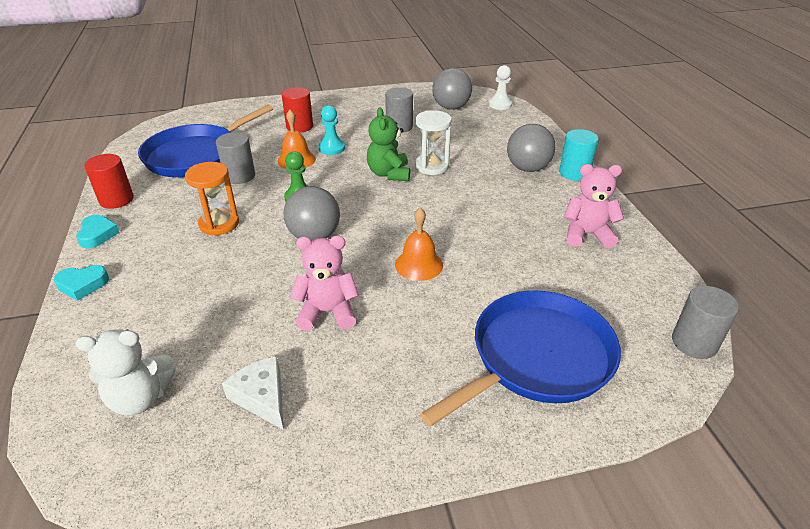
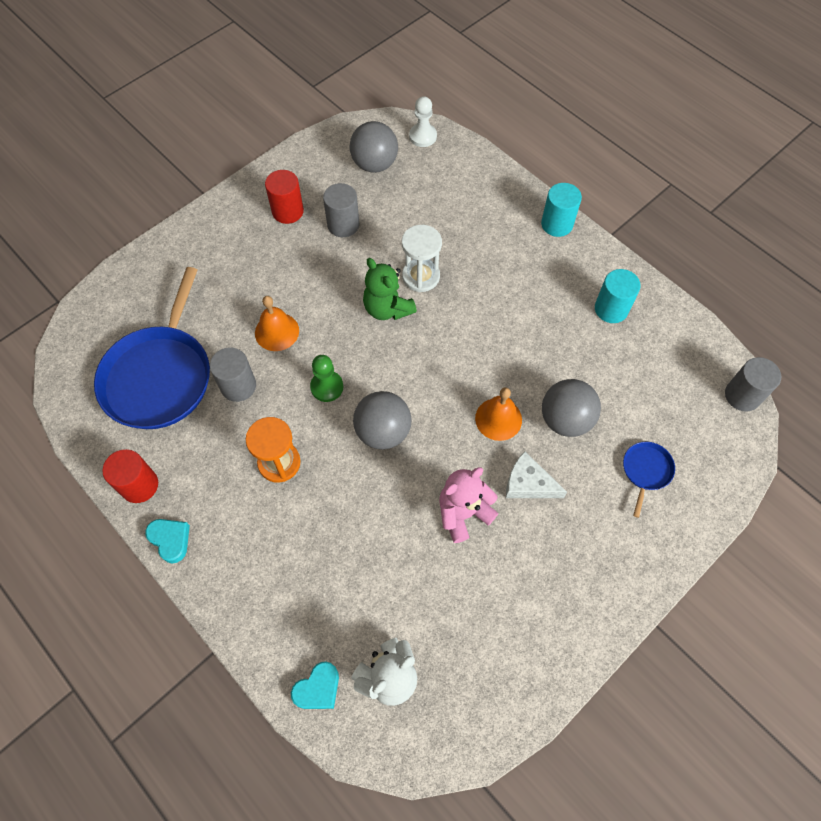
camera: 30 degrees left, 25 degrees up
turquoise heart [54,265,109,301] -> turquoise heart moved to [291,662,339,709]
white cheese [222,356,284,430] -> white cheese moved to [506,452,567,498]
red cylinder [282,87,313,133] -> red cylinder moved to [265,170,304,224]
turquoise pawn [319,105,345,155] -> none
blue pan [420,290,621,427] -> blue pan [623,442,675,518], size x0.43
grey ball [507,124,556,172] -> grey ball moved to [542,379,601,437]
pink teddy bear [564,164,624,248] -> turquoise cylinder [595,269,641,323]

